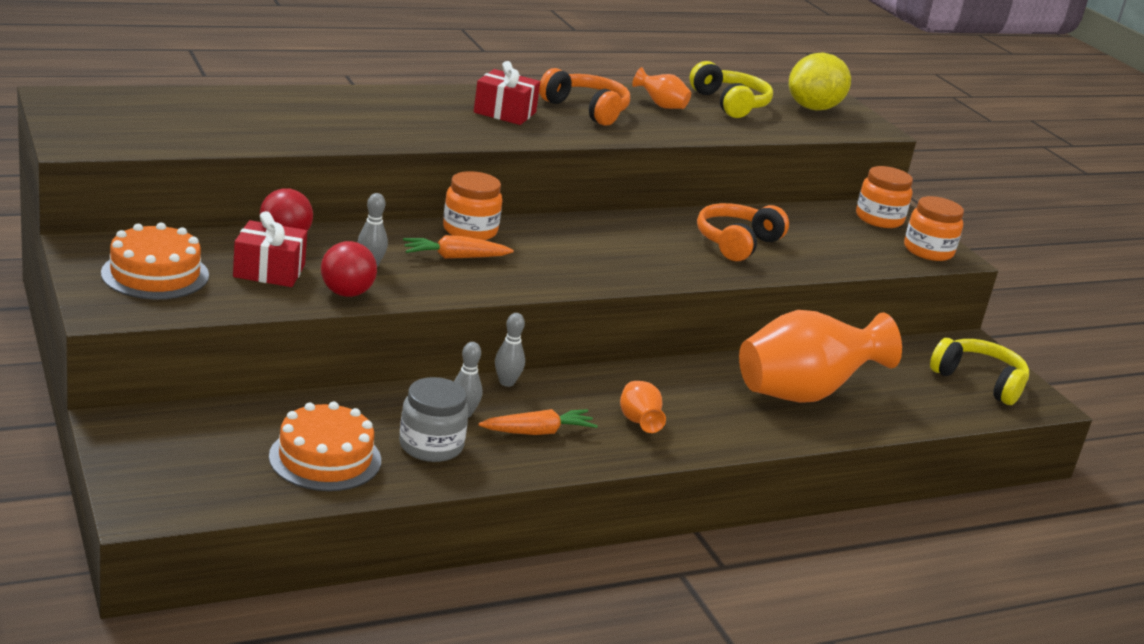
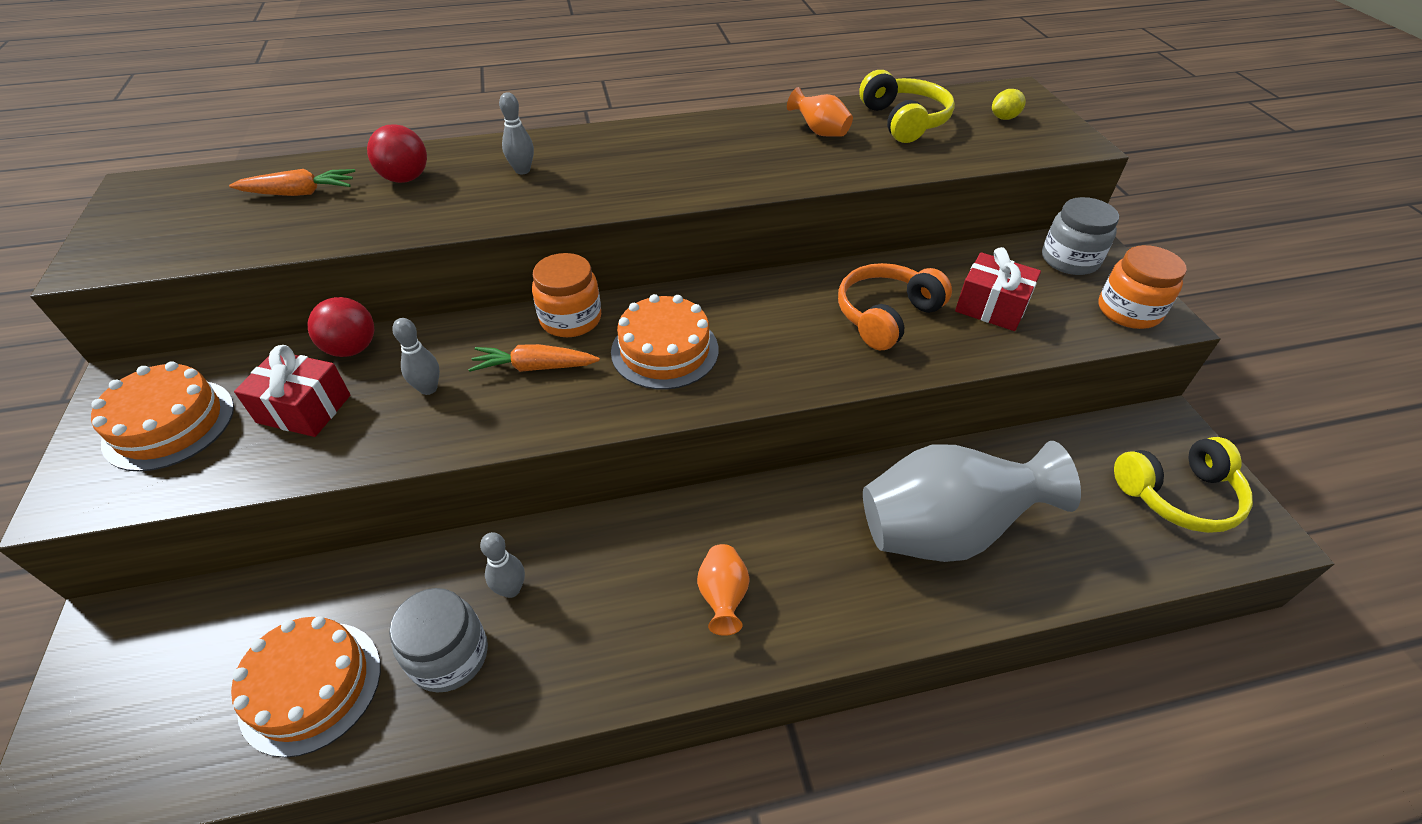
camera: 15 degrees right, 20 degrees up
red ball [321,241,377,297] -> red ball moved to [367,124,427,183]
red gift [474,61,540,125] -> red gift moved to [955,247,1041,331]
orange carrot [479,409,598,435] -> orange carrot moved to [229,169,355,196]
grey bowling pin [495,313,525,387] -> grey bowling pin moved to [499,92,534,174]
orange headphones [539,68,630,126] -> none
orange vase [739,310,902,403] -> grey vase [863,441,1081,562]
yellow lemon [789,53,851,111] -> yellow lemon [992,89,1026,120], size x0.44
orange jar [856,166,913,228] -> grey jar [1042,197,1119,275]
yellow headphones [930,338,1029,405] -> yellow headphones turned 120 degrees clockwise [1114,437,1253,533]
none -> orange cake [611,294,719,390]

